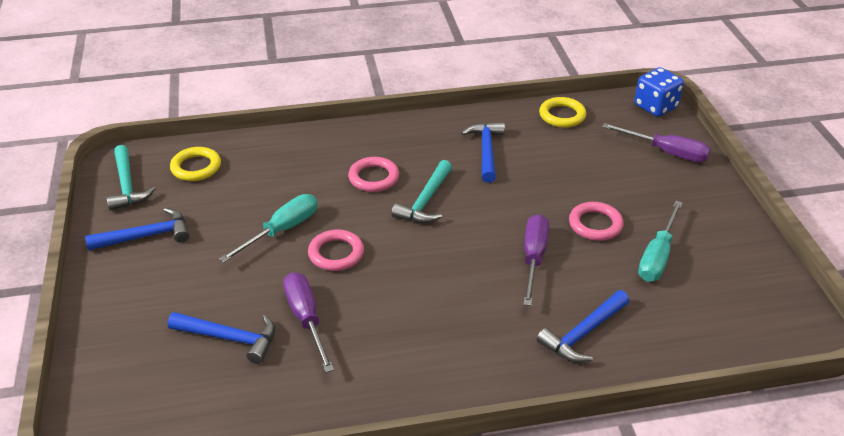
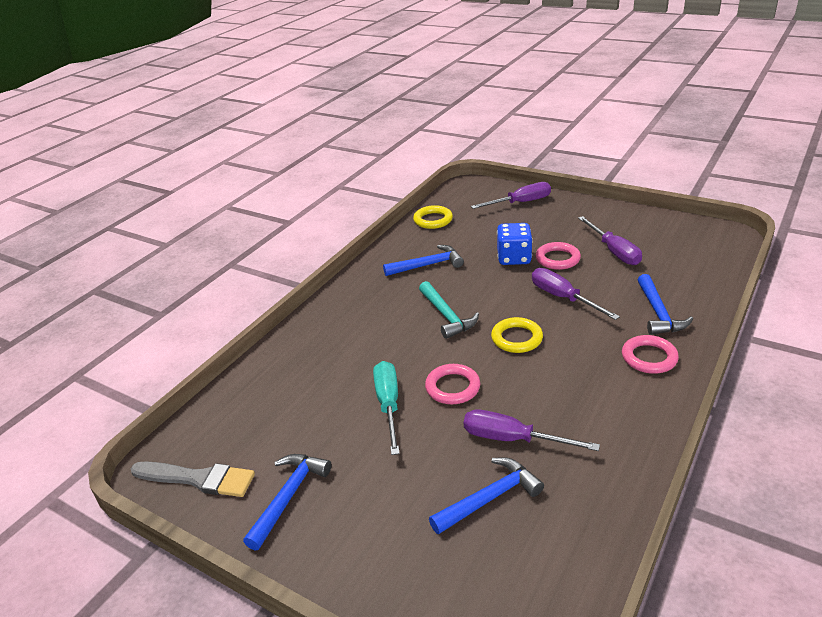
camera: 45 degrees left, 5 degrees down
turquoise hammer [106,145,155,211] -> grey brush [131,461,255,497]
yellow ring [170,147,221,181] -> yellow ring moved to [491,317,543,353]
pink ring [348,157,399,192] -> pink ring moved to [622,335,679,374]
blue hammer [461,122,505,183] -> blue hammer turned 120 degrees clockwise [383,245,464,276]
blue dice [635,67,684,117] -> blue dice moved to [497,223,533,265]
turquoise screwdriver [638,201,683,282] -> purple screwdriver [578,216,642,265]

